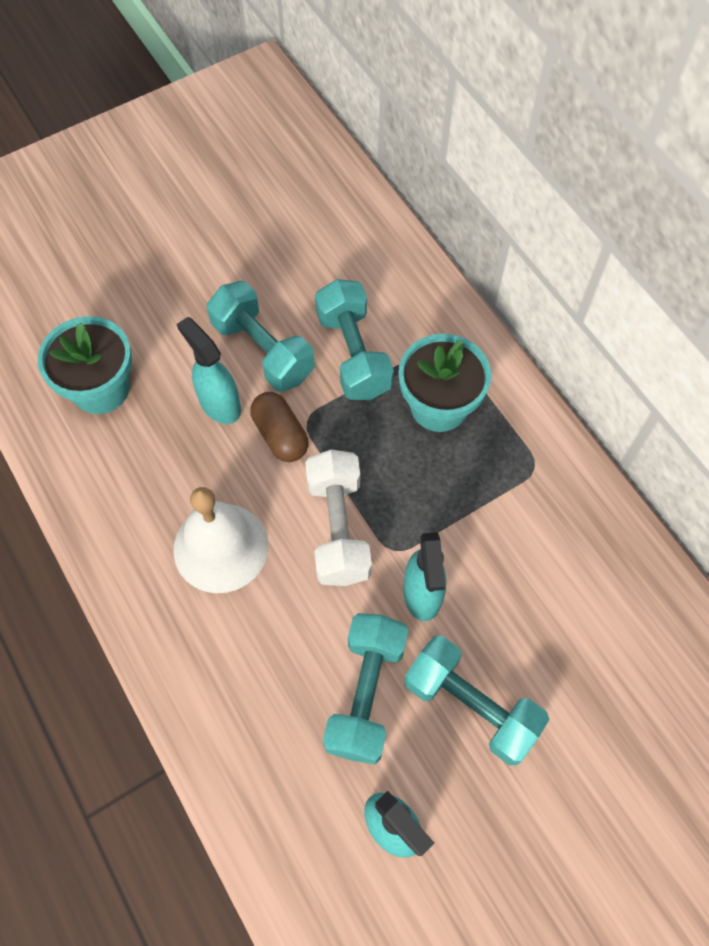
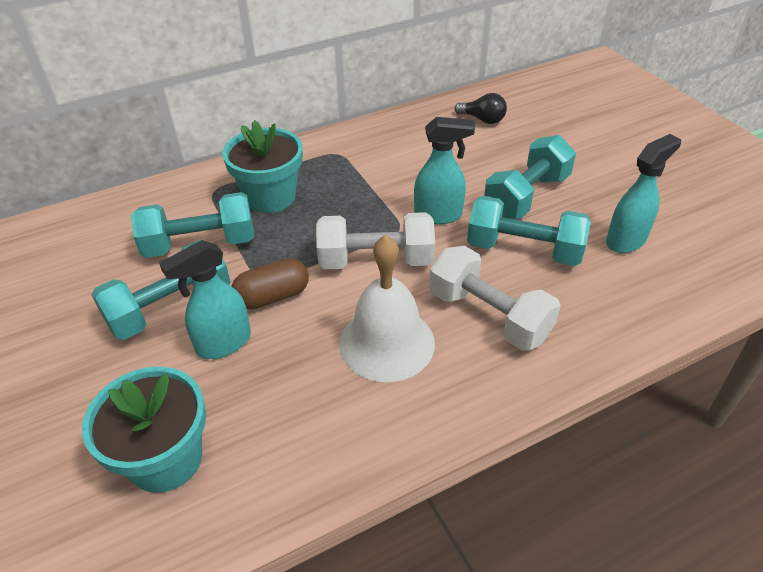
camera: 85 degrees left, 20 degrees down
none -> white dumbbell [429,246,561,351]
none -> black light bulb [455,93,507,124]

